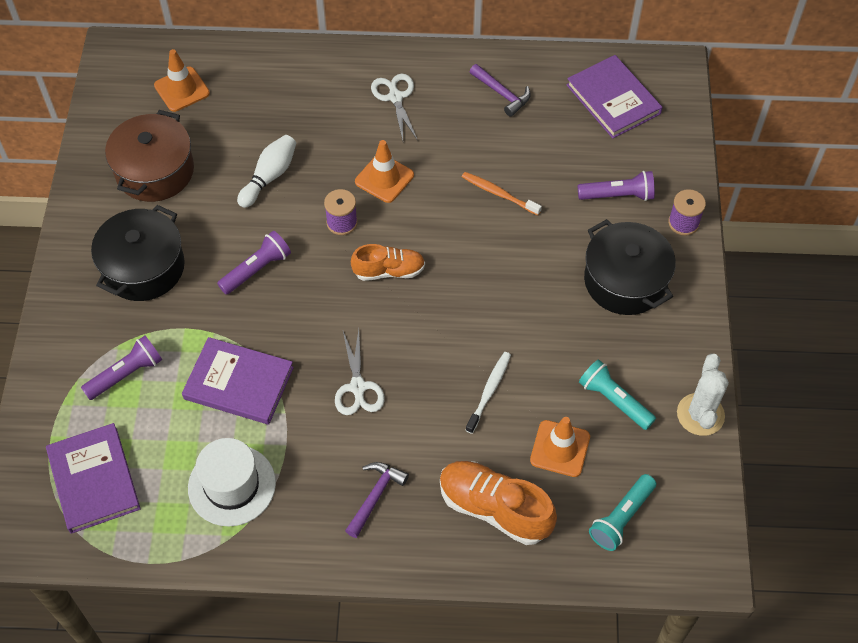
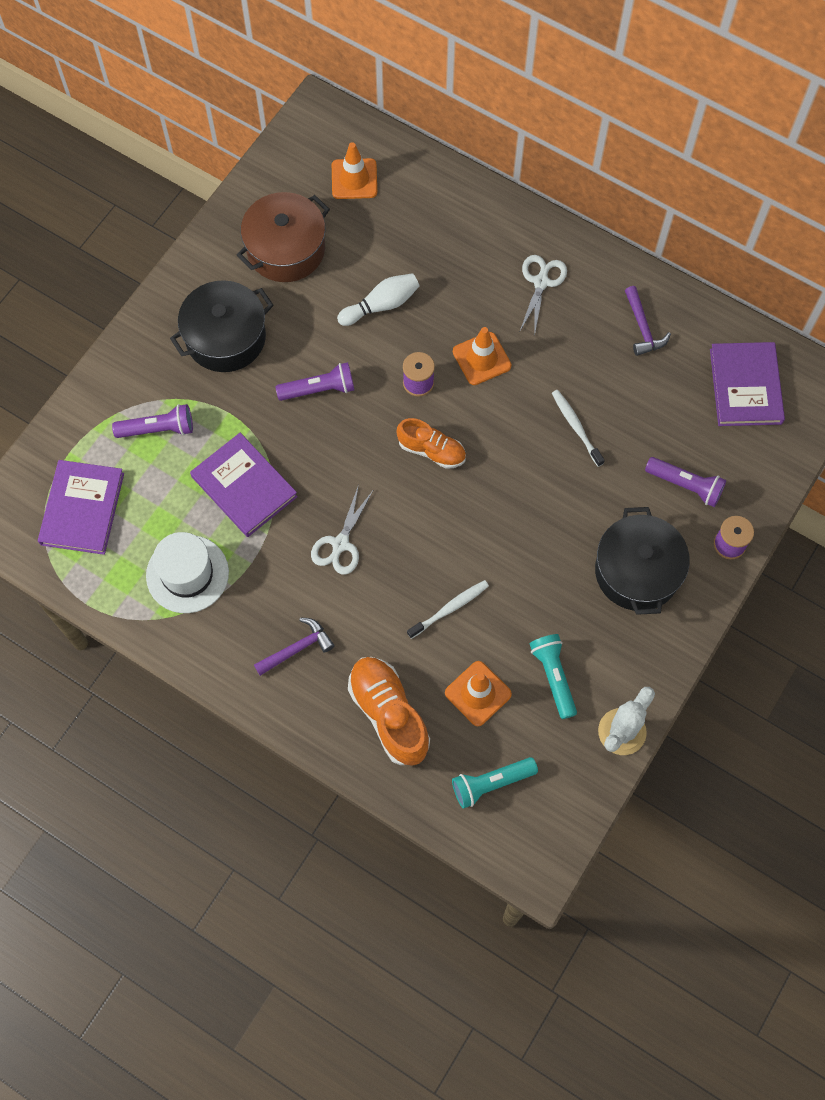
camera: 30 degrees right, 10 degrees up
orange toothbrush [462,172,542,215] -> white toothbrush [552,390,605,467]

